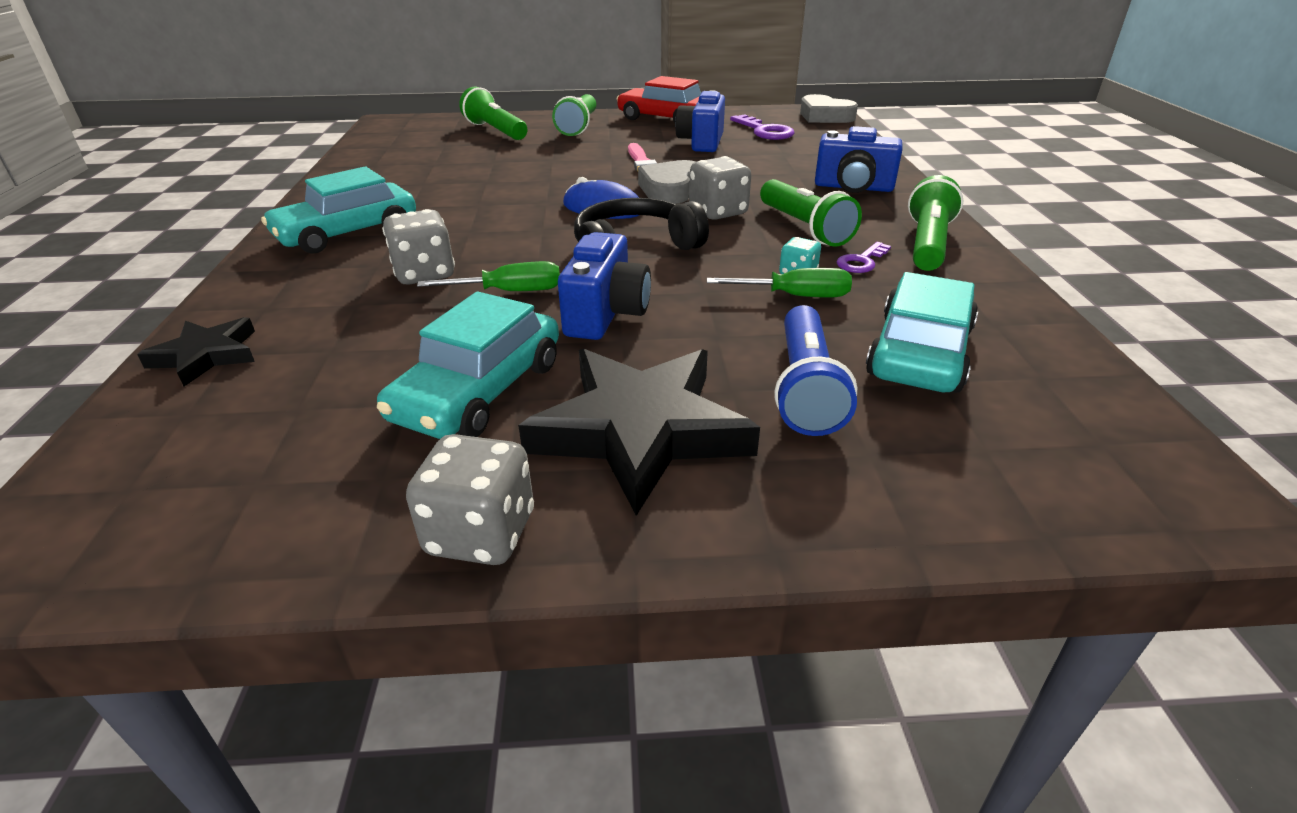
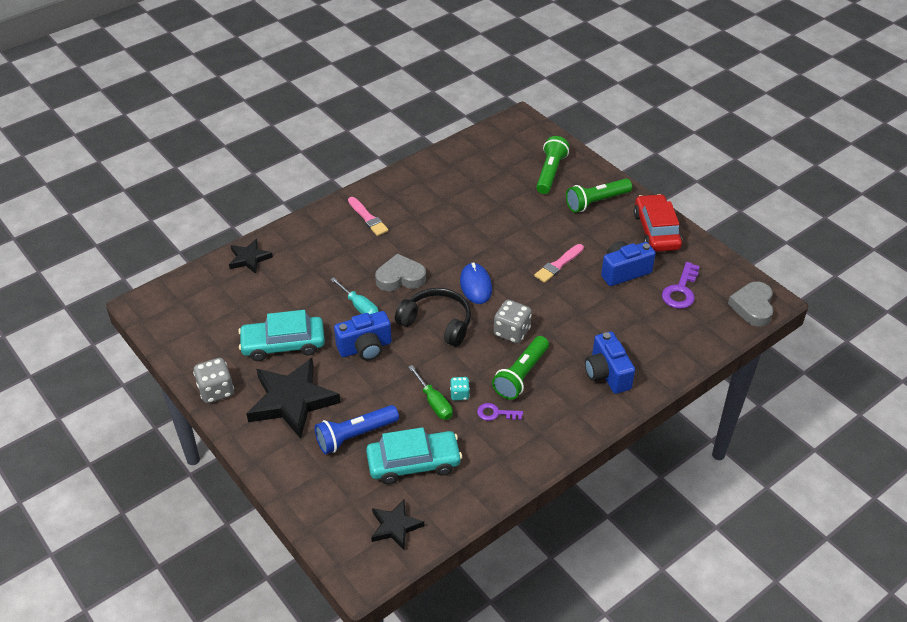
camera: 55 degrees right, 10 degrees up
turquoise car [261,166,416,254] -> pink brush [348,197,389,236]
grey dice [382,209,455,285] -> none
green screwdriver [417,261,560,291] -> turquoise screwdriver [330,277,379,314]
grey heart [638,160,696,204] -> grey heart moved to [375,254,426,291]
green flashlight [908,175,963,271] -> none
none -> black star [371,499,424,550]

